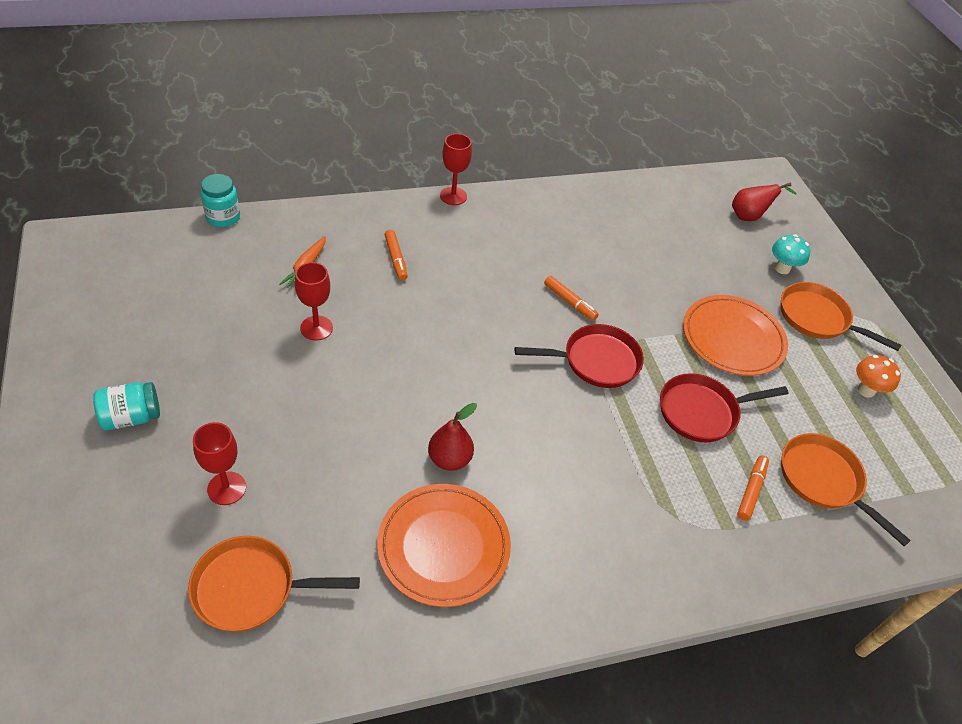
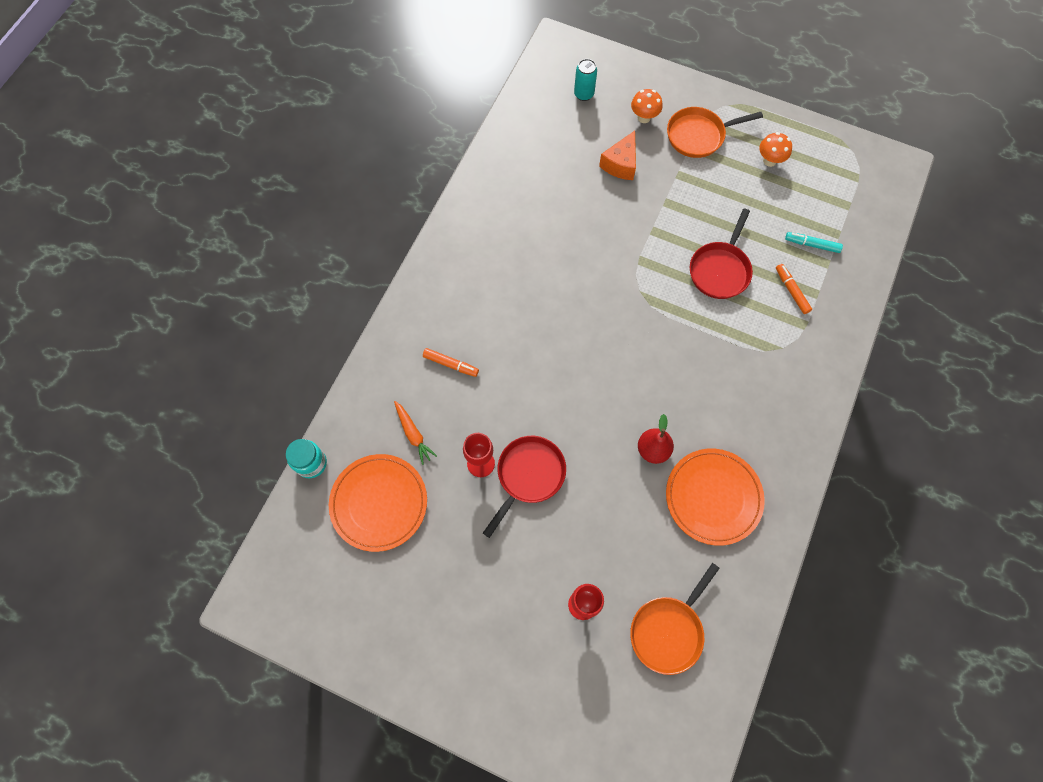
camera: 45 degrees left, 20 degrees up
turquoise jar [93,382,160,431] -> none
red goblet [440,133,472,205] -> none
red pan [515,324,644,388] -> red pan moved to [483,436,566,538]
orange marker [544,276,599,321] -> none
orange plate [683,295,788,376] -> orange plate moved to [329,454,427,552]
red pear [732,182,797,221] -> turquoise can [574,59,597,101]
turquoise mushroom [772,234,810,274] -> orange mushroom [631,89,663,123]
orange pan [781,433,911,546] -> turquoise marker [785,232,843,253]
none -> orange cheese [599,131,636,180]

